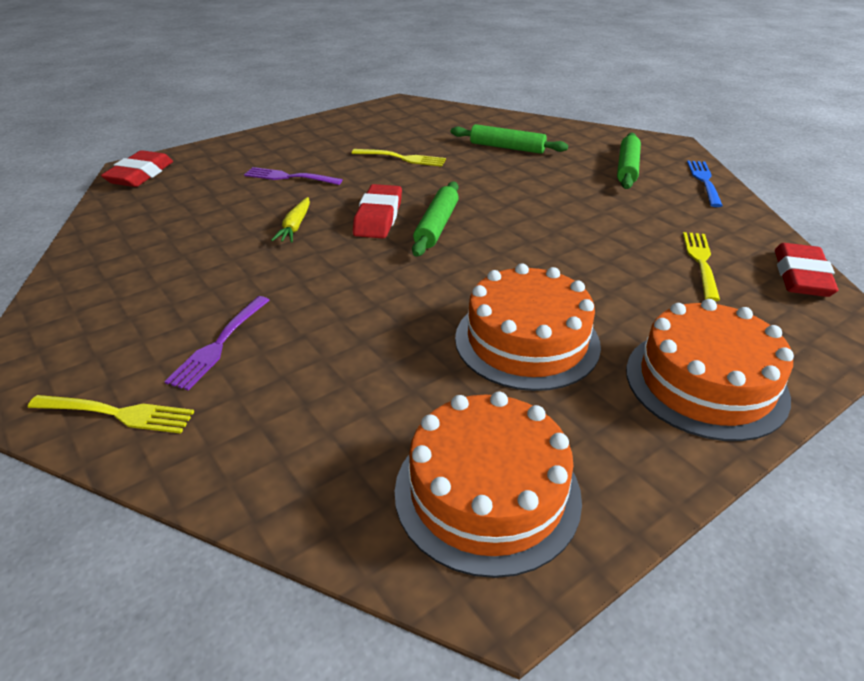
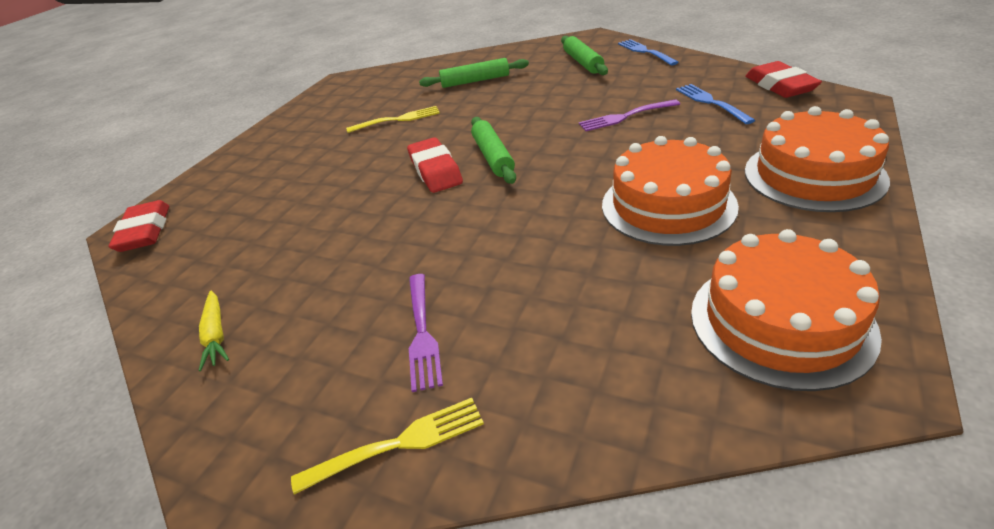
camera: 25 degrees left, 0 degrees up
purple fork [244,167,343,185] -> purple fork moved to [579,99,680,131]
yellow carrot [271,197,310,243] -> yellow carrot moved to [199,291,229,371]
yellow fork [683,232,720,301] -> blue fork [676,84,755,124]

